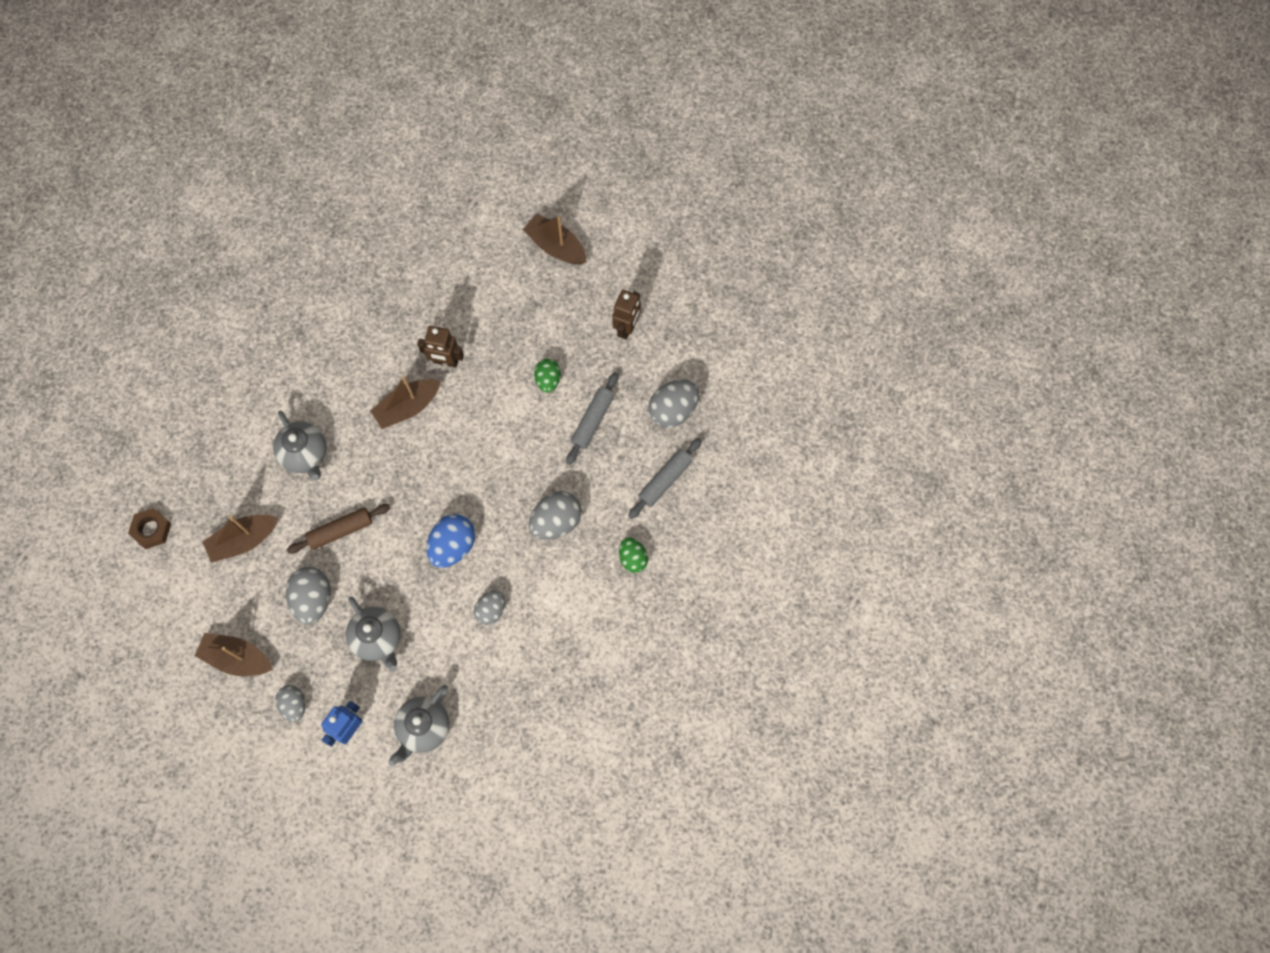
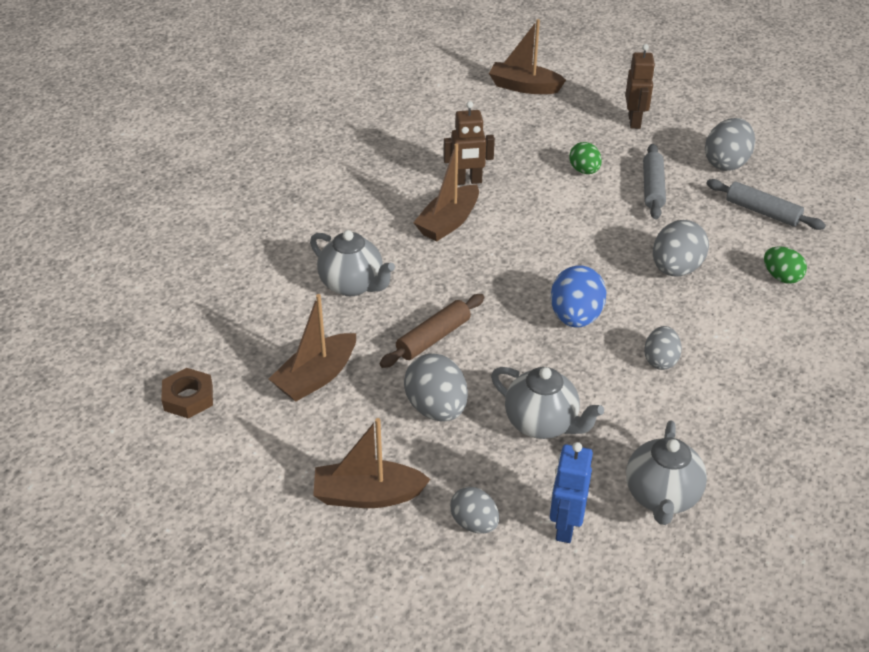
camera: 20 degrees left, 30 degrees down
grey rolling pin [628,438,702,519] -> grey rolling pin turned 75 degrees counterclockwise [706,179,826,230]

